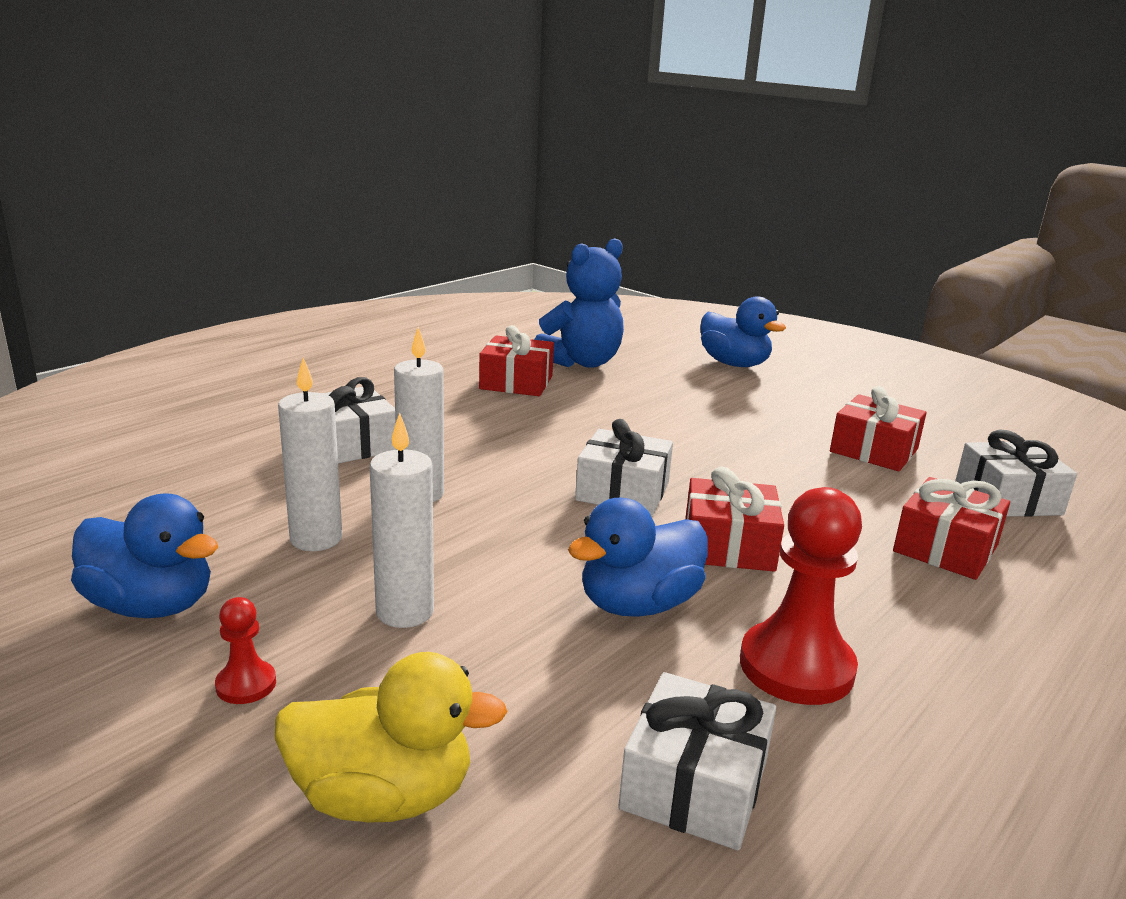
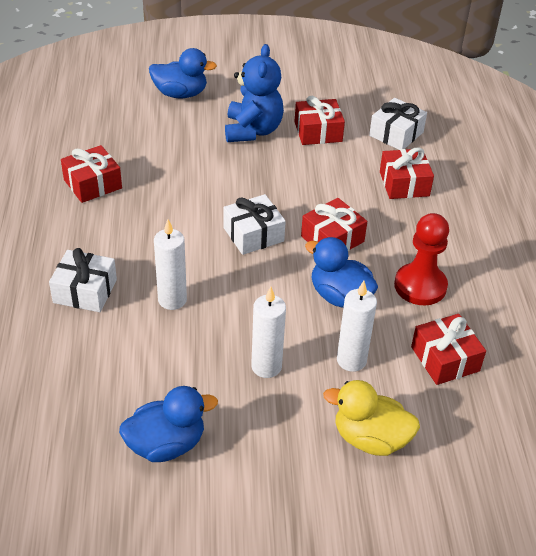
camera: 45 degrees left, 20 degrees up
red pawn [215,597,276,704] -> none
yellow duck [275,652,508,823] -> yellow duck turned 120 degrees counterclockwise [323,380,420,456]
white candle [278,358,342,551] -> white candle moved to [337,281,377,372]
blue teddy bear [534,238,624,368] -> blue teddy bear moved to [225,44,284,142]
blue duck [568,498,708,617] -> blue duck turned 120 degrees clockwise [305,237,378,308]
white gift [618,672,776,850] -> red gift [411,314,486,385]

